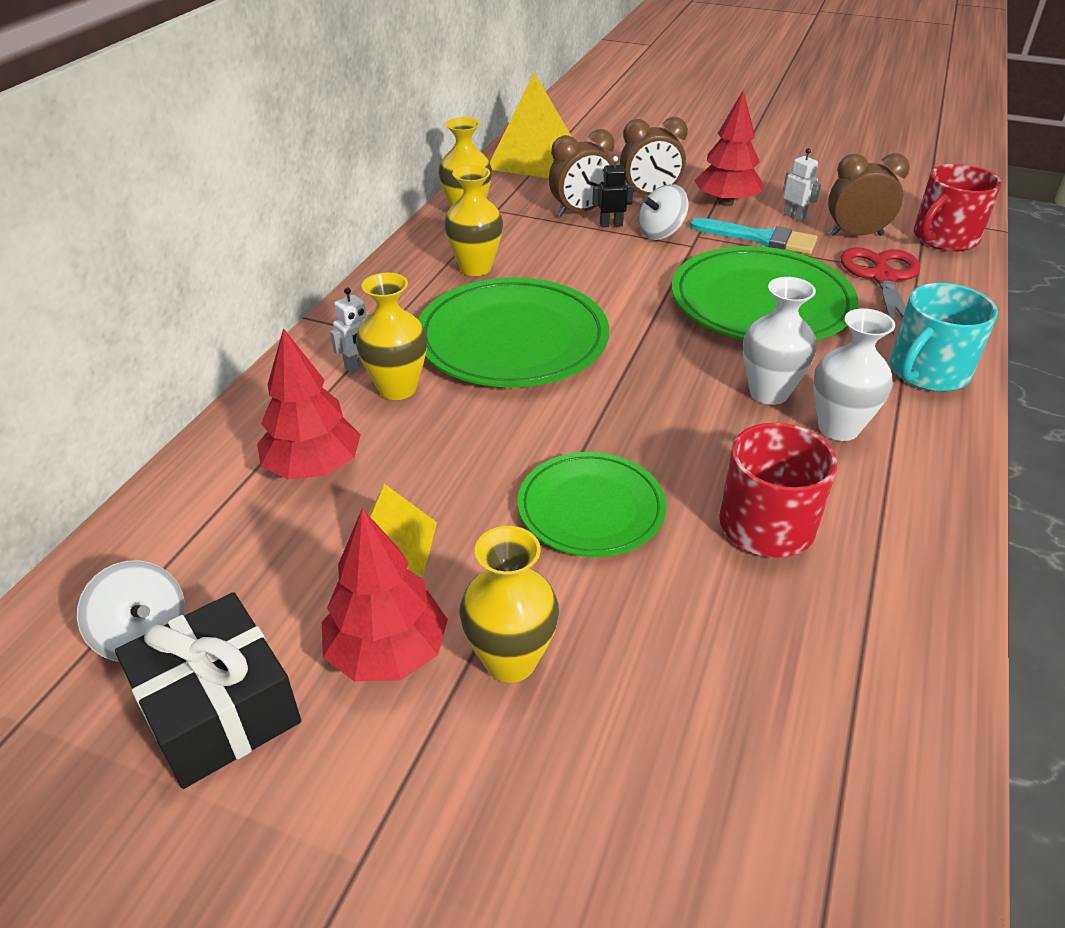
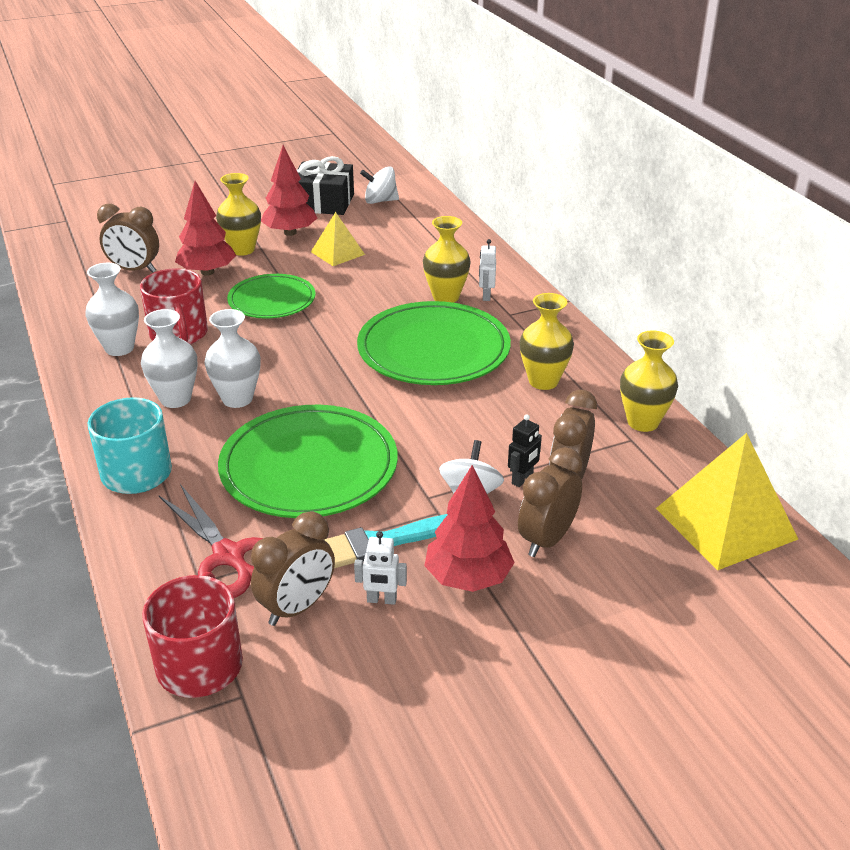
camera: 135 degrees right, 5 degrees down
red tree [257,328,361,479] -> red tree moved to [175,181,236,276]
none -> white vase [85,263,139,356]
none -> brown clock [97,204,159,273]

